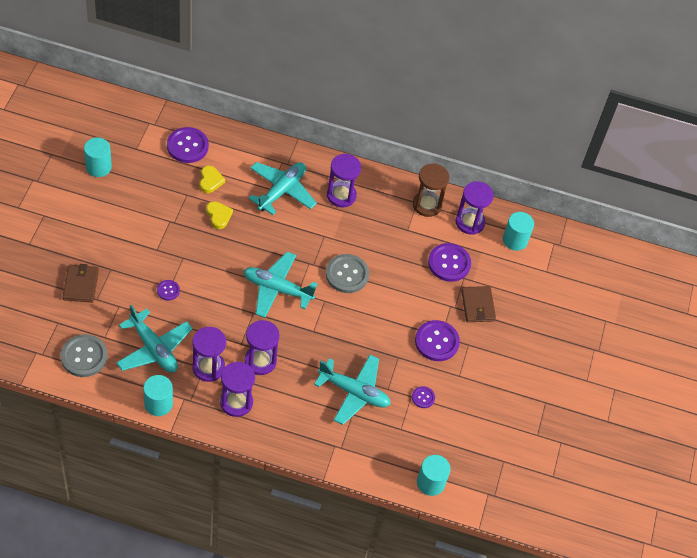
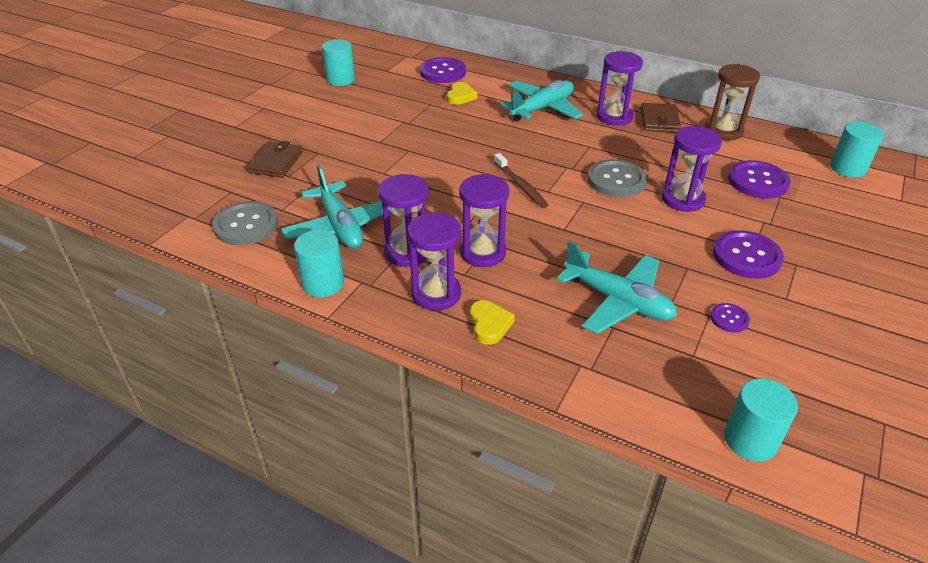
camera: 20 degrees right, 15 degrees down
purple button [157,280,180,300] -> none
yellow heart [206,201,233,229] -> yellow heart moved to [470,300,515,345]
turquoise plane [243,252,317,318] -> brown toothbrush [494,153,548,208]
purple hourglass [455,181,494,235] -> purple hourglass moved to [662,126,722,212]
brown wallet [461,286,496,322] -> brown wallet moved to [640,103,681,133]

